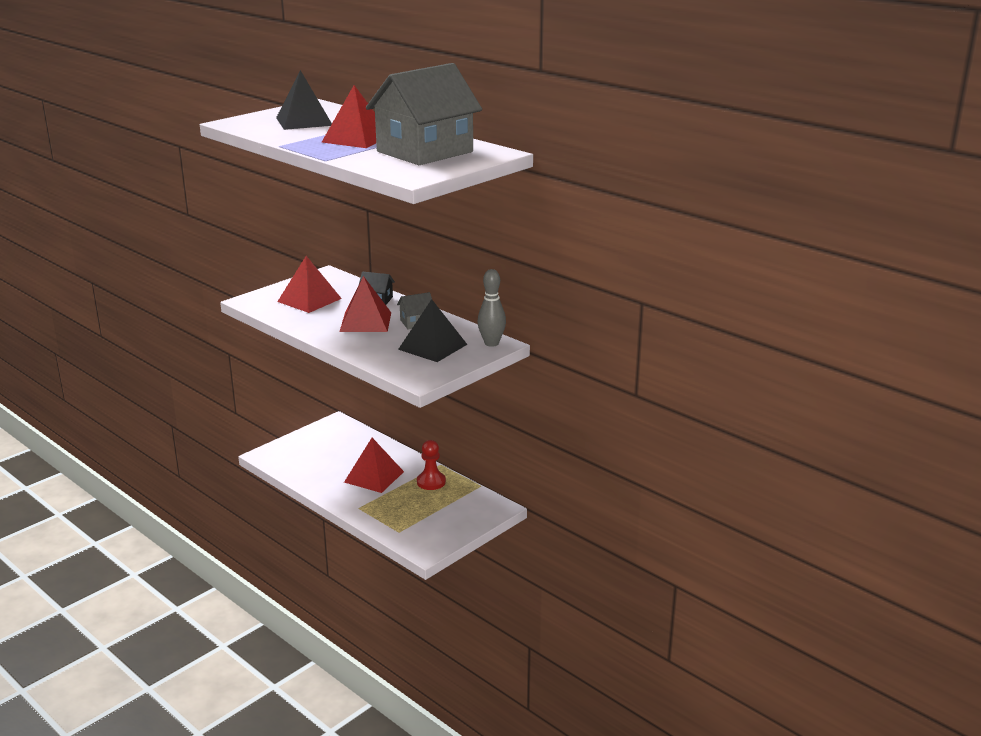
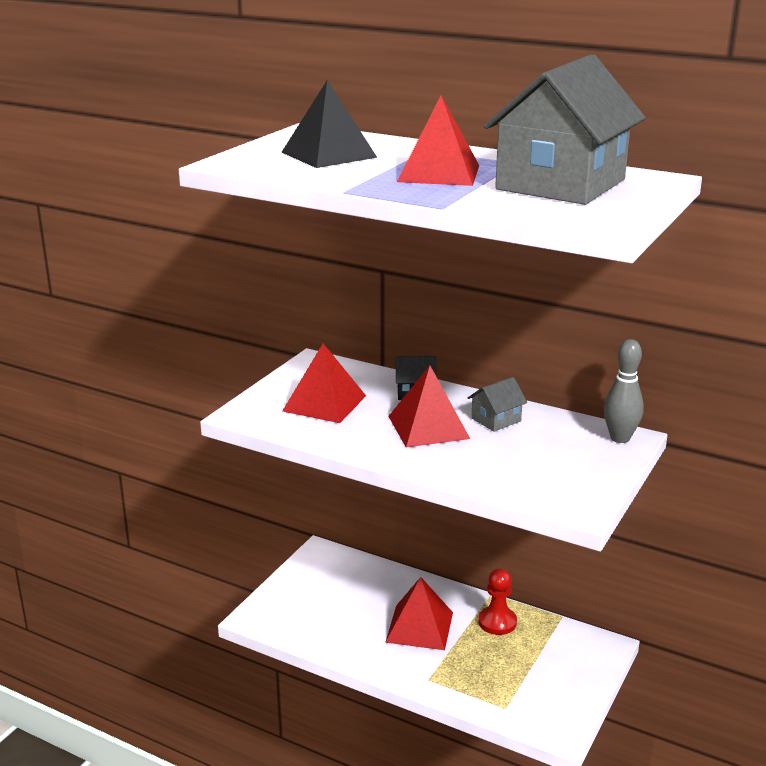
camera: 15 degrees left, 0 degrees up
black pyramid [398,299,467,362] -> none

